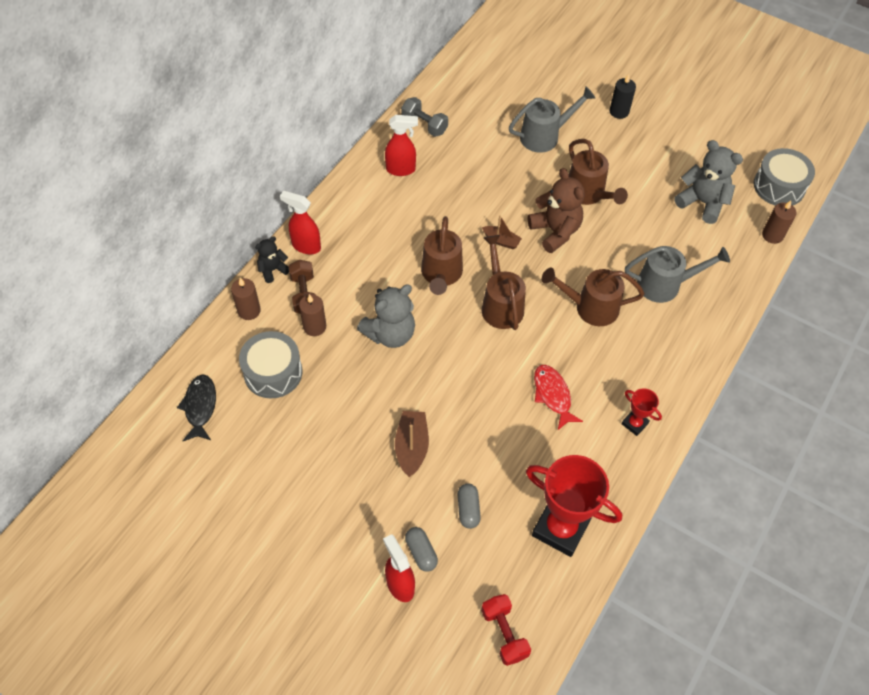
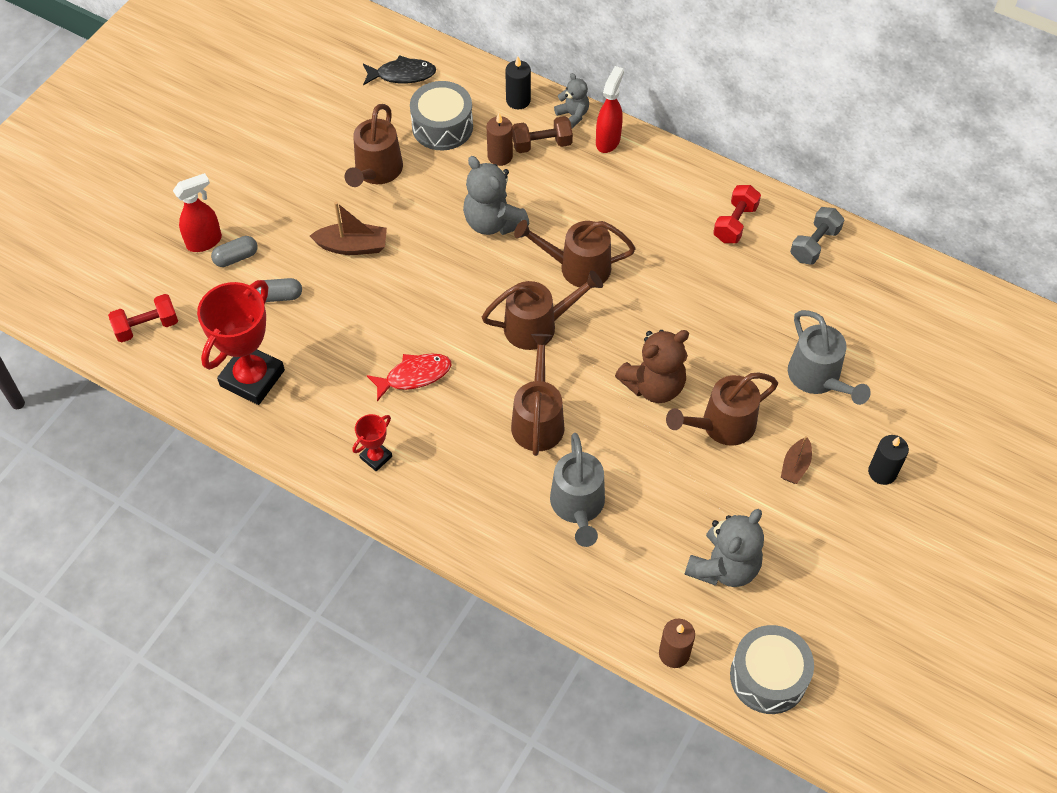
camera: 90 degrees right, 0 degrees up
brown candle [231,278,261,320] -> black candle [505,57,531,109]
black teddy bear [255,236,289,283] -> grey teddy bear [554,73,589,128]
red spray bottle [385,115,418,176] -> red dumbbell [713,185,761,243]
brown boat [482,215,522,249] -> brown boat moved to [781,436,812,484]
none -> brown watering can [345,104,403,187]

